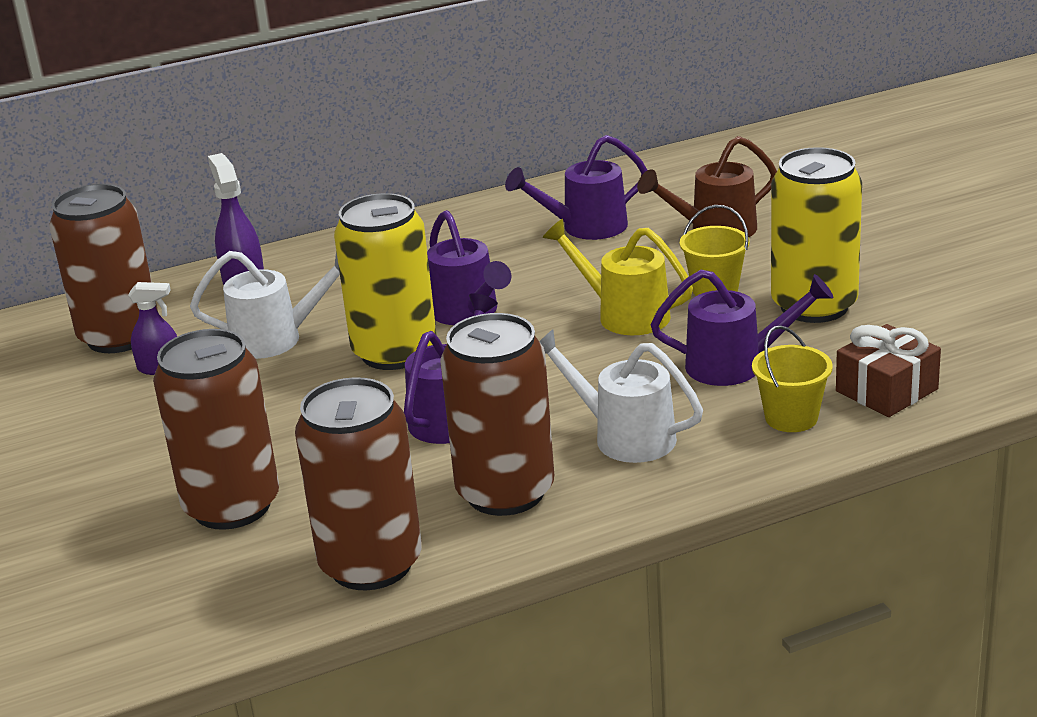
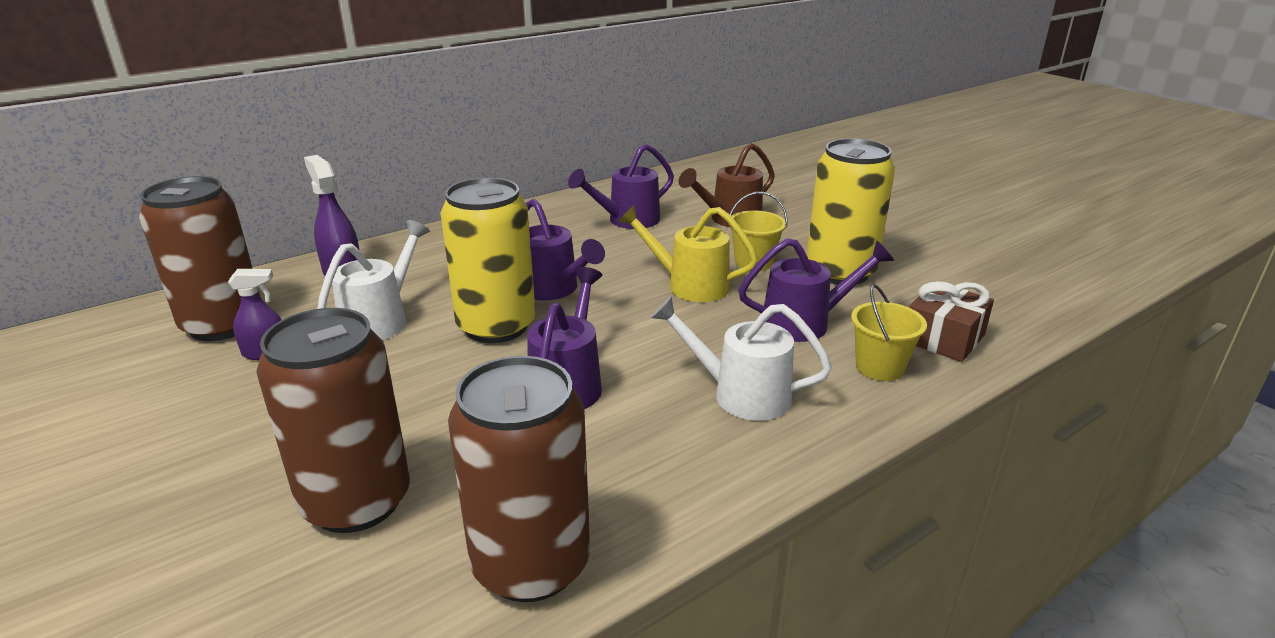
camera: 15 degrees left, 0 degrees up
white watering can [190,251,340,359] -> white watering can turned 45 degrees counterclockwise [317,220,430,340]
brown can [440,313,554,516] -> none

